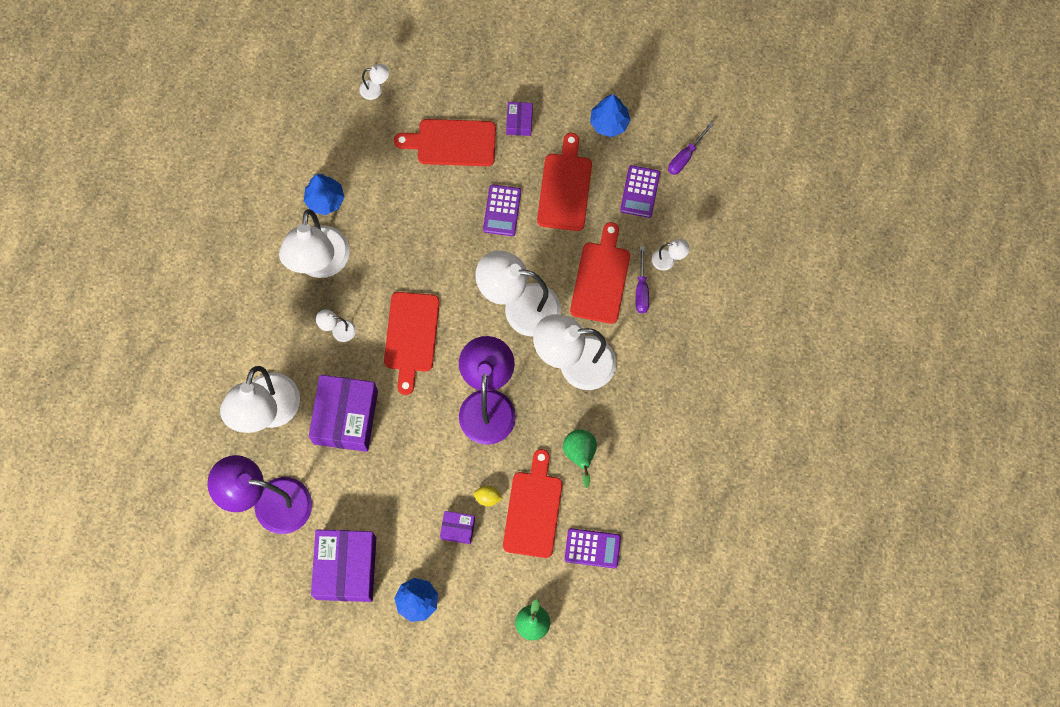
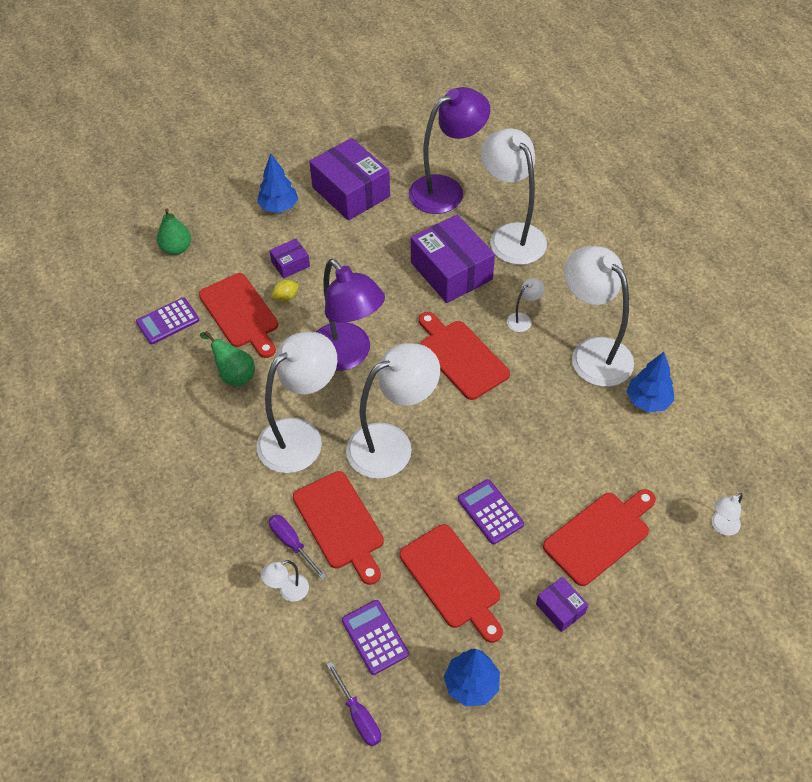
camera: 140 degrees right, 20 degrees down
purple screwdriver [668,122,714,175] -> purple screwdriver turned 150 degrees clockwise [327,662,381,746]

